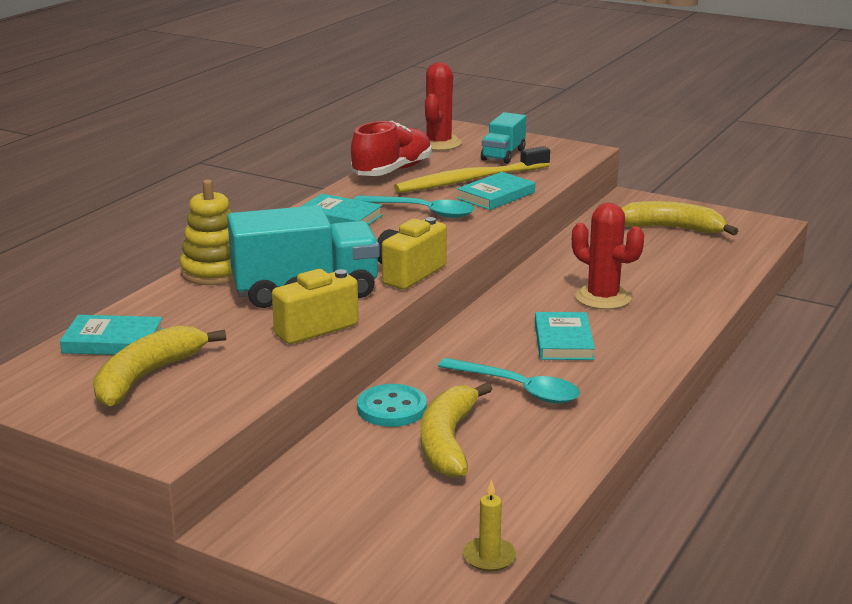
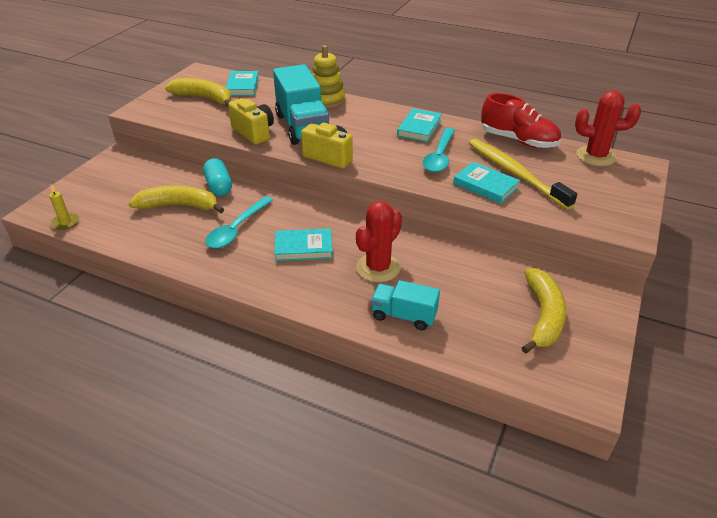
camera: 85 degrees right, 15 degrees up
turquoise button [357,384,427,427] -> turquoise capsule [203,158,232,196]
turquoise truck [481,112,526,164] -> turquoise truck moved to [371,280,440,331]

